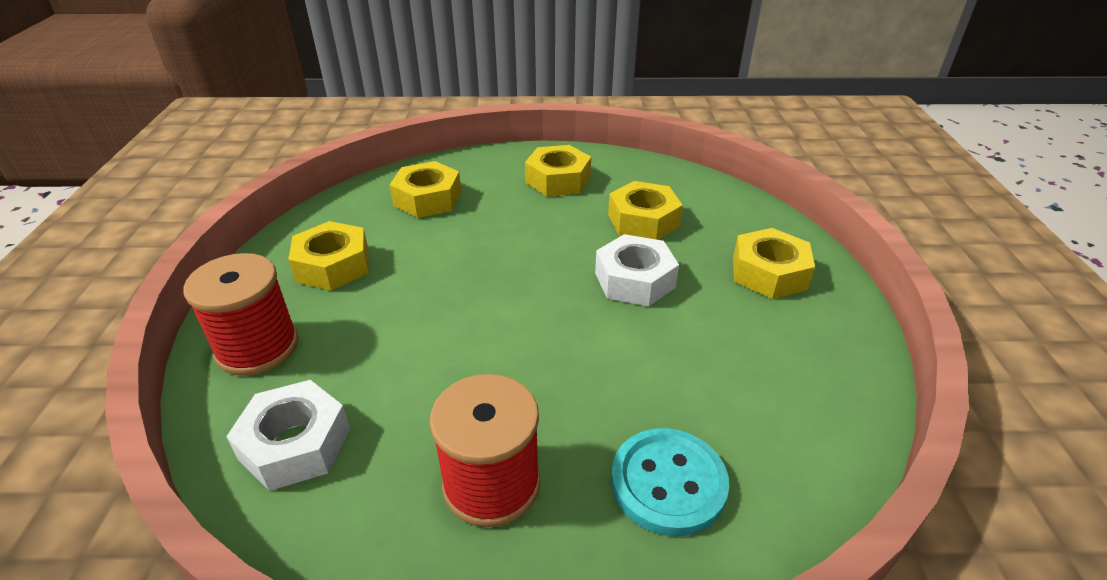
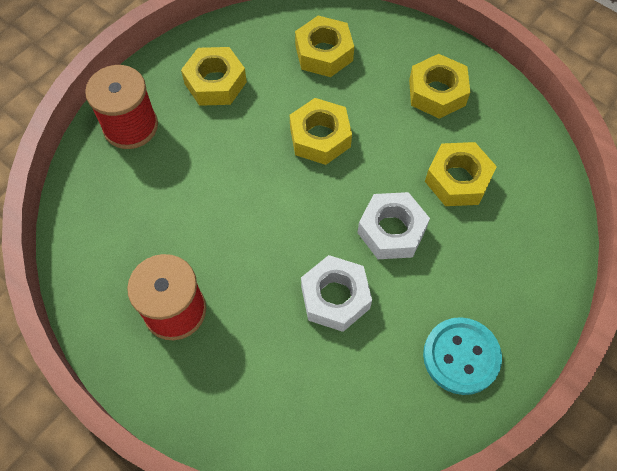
camera: 40 degrees right, 25 degrees up
white nut [226,380,350,491] -> white nut moved to [301,255,372,332]
turquoise button [611,428,729,537] -> turquoise button moved to [423,317,502,395]
yellow nut [733,228,815,299] -> yellow nut moved to [290,98,352,165]

